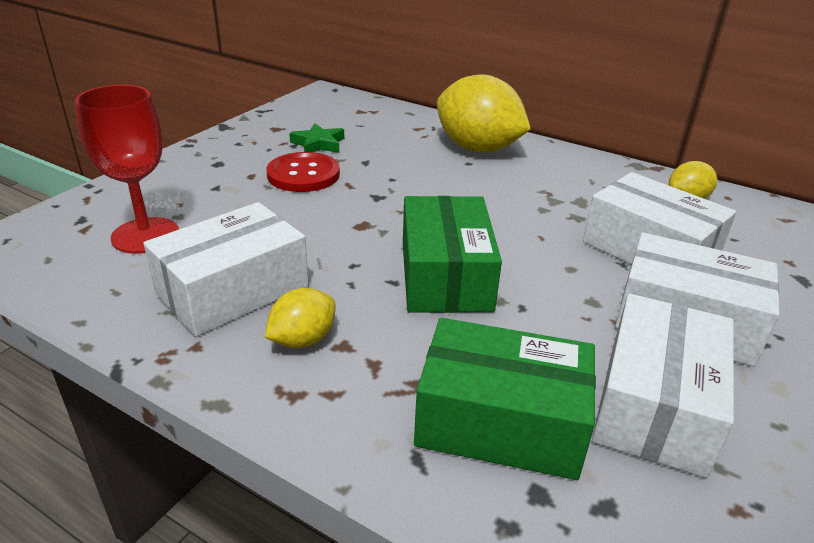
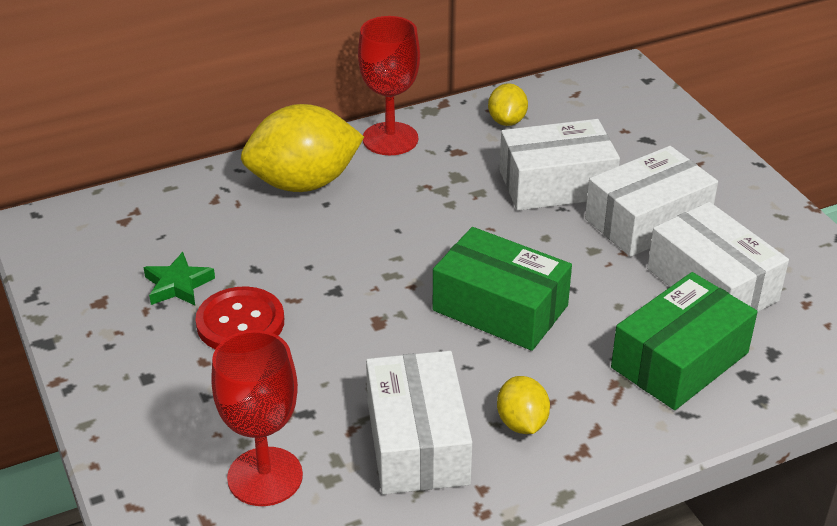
camera: 55 degrees left, 5 degrees up
none -> red goblet [358,16,420,155]

